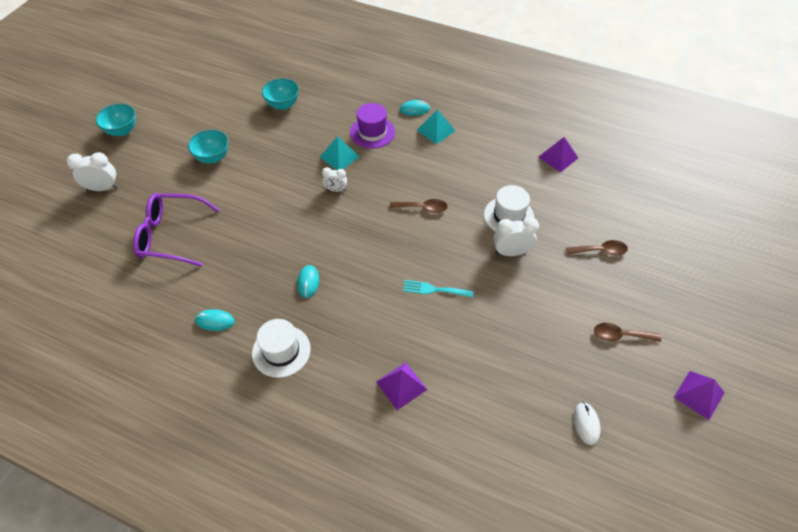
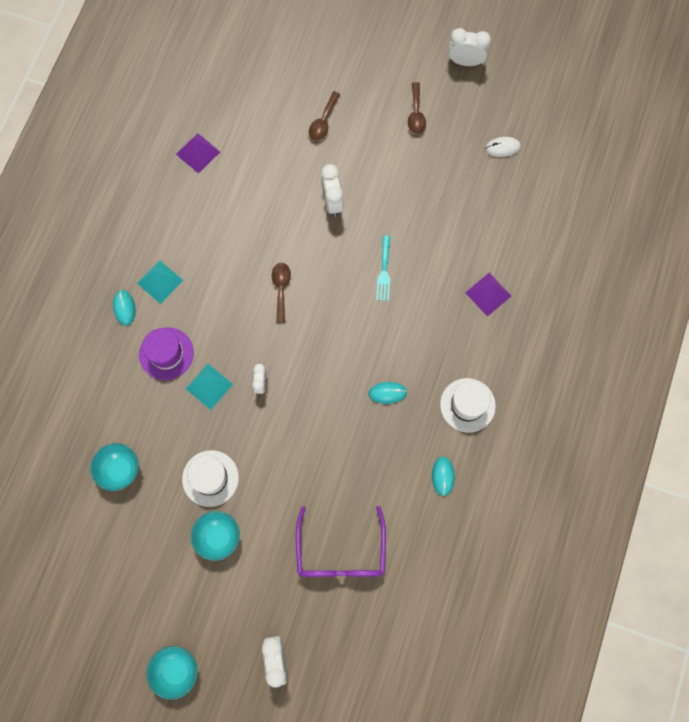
camera: 95 degrees left, 20 degrees up
white hat [484,185,534,231] -> white hat moved to [182,450,239,507]
brown spoon [566,240,628,255] -> brown spoon turned 150 degrees counterclockwise [309,91,341,141]
purple pyramid [674,371,725,420] -> white clock [448,28,491,66]

